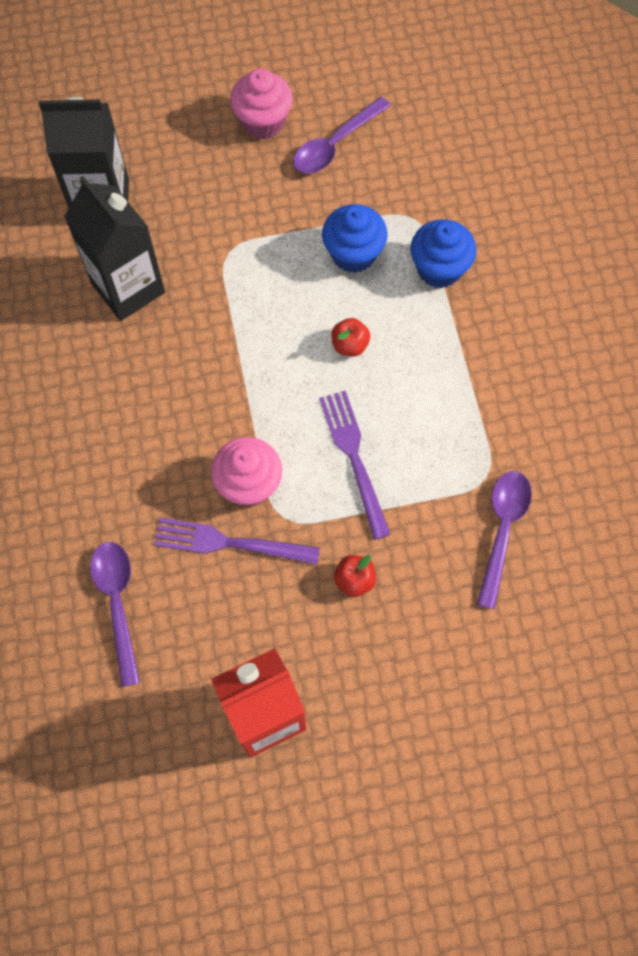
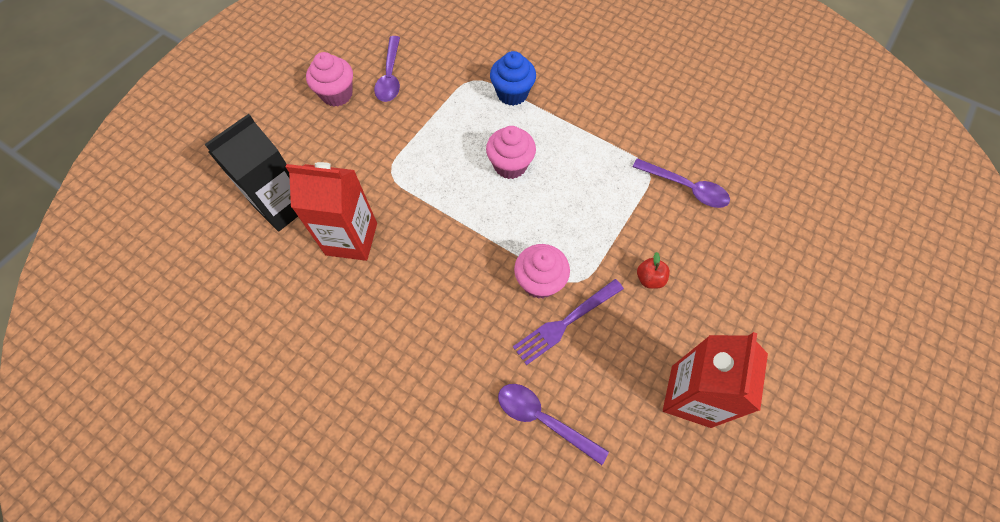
camera: 45 degrees left, 5 degrees down
black carton [64,176,165,321] -> red carton [286,162,377,261]
purple fork [319,391,391,540] -> none
blue cupcake [322,204,388,273] -> none
red apple [331,318,370,356] -> pink cupcake [486,126,536,179]
purple spoon [477,471,532,609] -> purple spoon turned 150 degrees clockwise [632,158,730,208]

